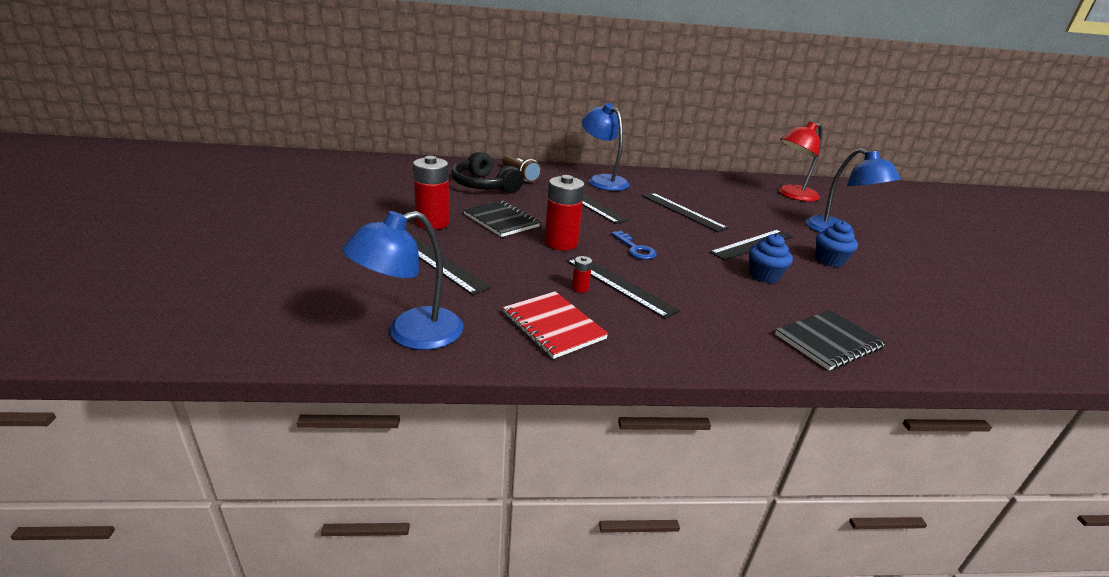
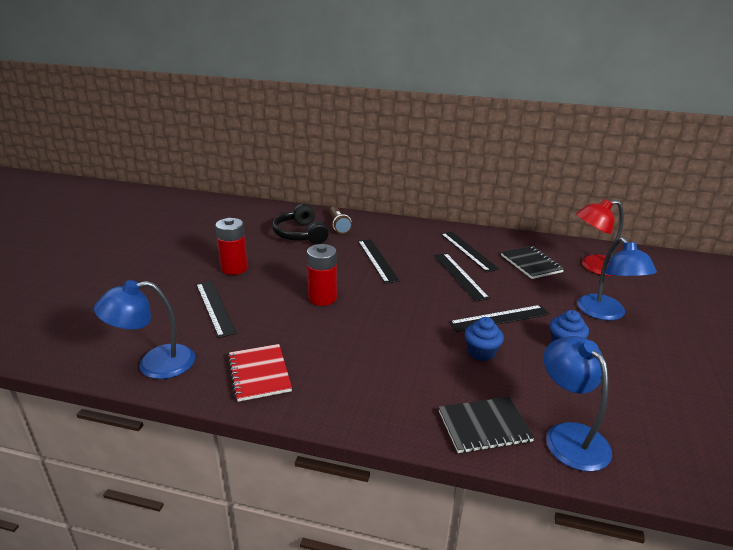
camera: 20 degrees right, 0 degrees up
black notebook [464,201,540,237] -> black notebook moved to [501,246,564,279]
black ruler [567,255,680,319] -> black ruler moved to [441,232,499,272]
red battery [572,256,592,293] -> none
blue lamp [582,103,629,191] -> blue lamp moved to [544,336,612,472]
blue key [611,231,657,260] -> none

